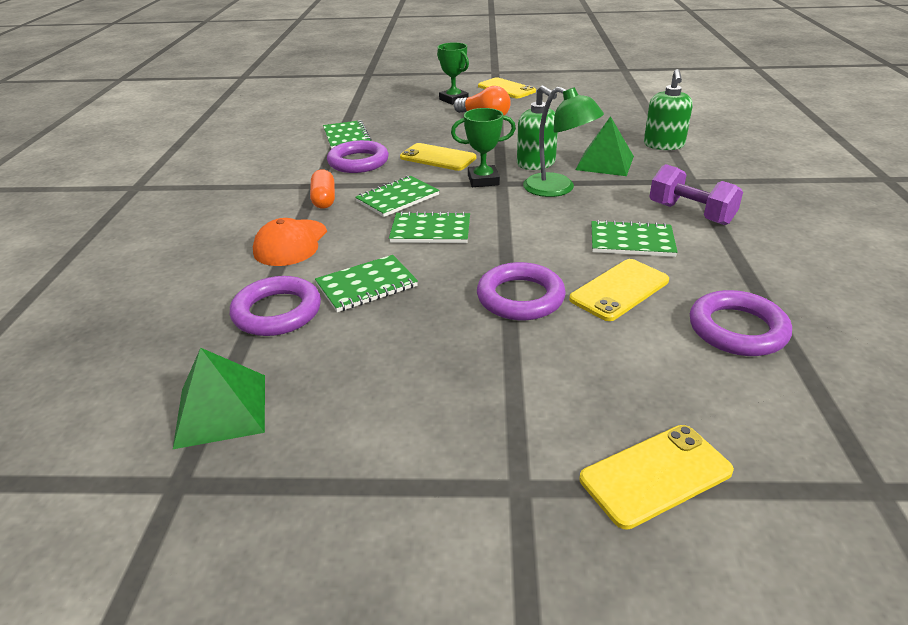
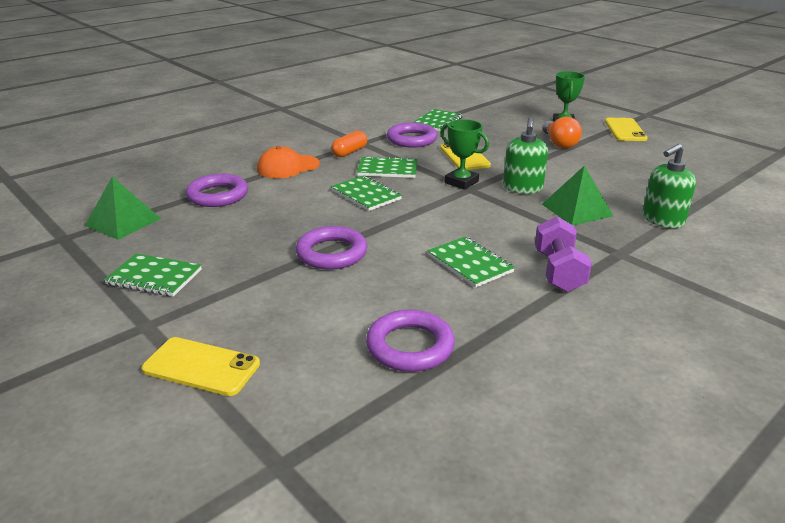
camera: 45 degrees right, 5 degrees down
green notebook [315,255,418,312] -> green notebook moved to [104,253,202,297]
green lamp [523,87,604,197] -> none
yellow phone [569,259,669,321] -> none

